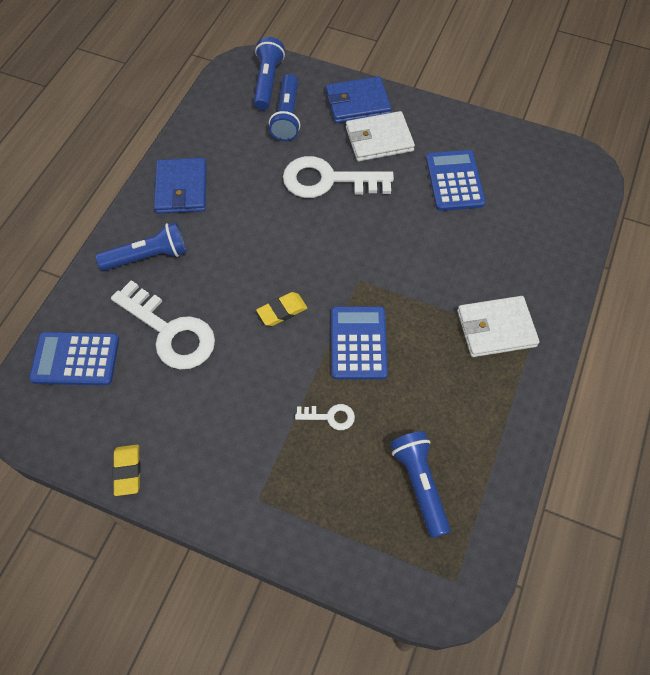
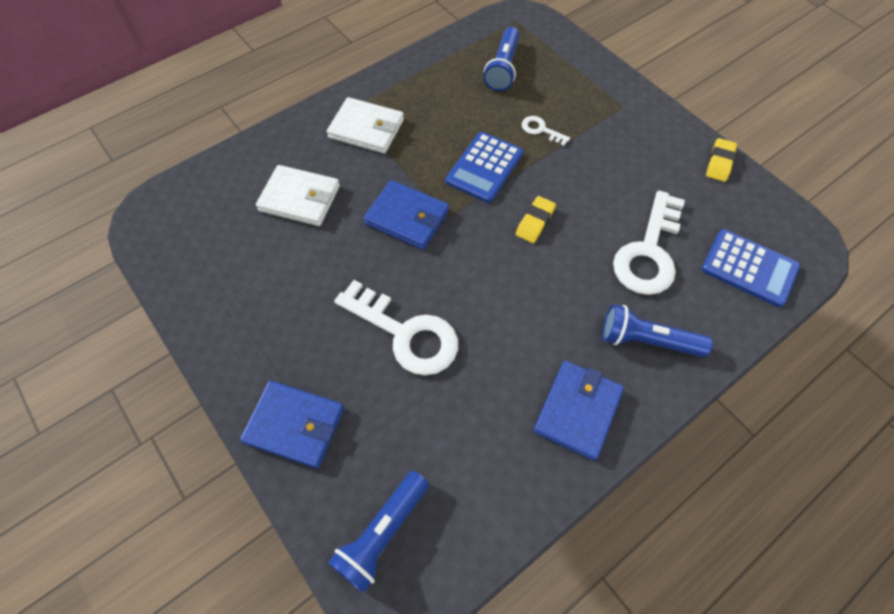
camera: 150 degrees left, 0 degrees up
white key [111,280,215,370] -> white key turned 135 degrees counterclockwise [613,191,685,295]
yellow eraser [256,292,307,326] -> yellow eraser turned 60 degrees counterclockwise [516,196,556,243]
blue flashlight [269,74,300,141] -> none
white wallet [346,111,415,162] -> white wallet moved to [256,165,340,226]
blue calculator [426,150,486,211] -> none
none -> blue wallet [363,180,449,250]

